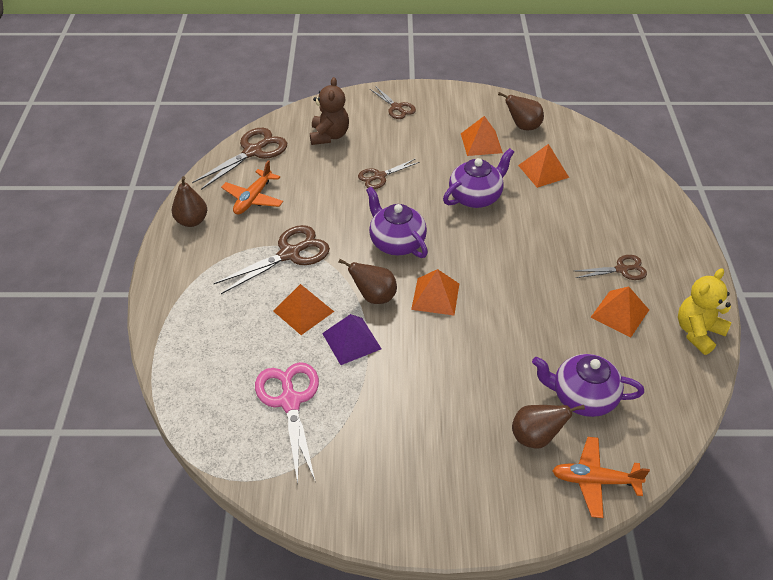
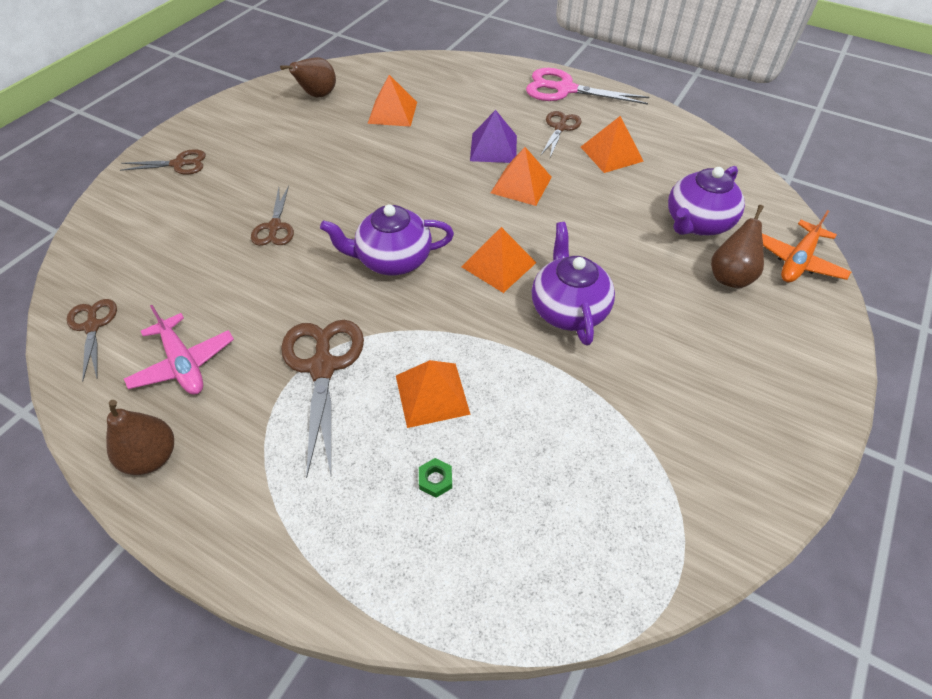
camera: 60 degrees left, 5 degrees up
brown scissors [192,128,287,190] -> brown scissors [67,299,117,382], size x0.60
orange plane [221,160,283,215] -> pink plane [124,305,234,395]
pink scissors [255,362,319,483] -> pink scissors moved to [526,68,649,105]
brown teddy bear [310,77,349,145] -> none
purple pyramid [322,314,382,365] -> purple pyramid moved to [470,110,517,163]
brown pear [338,259,397,304] -> none
purple teapot [443,148,514,208] -> purple teapot moved to [532,222,615,346]
orange pyramid [461,116,503,156] -> orange pyramid moved to [491,147,552,206]
yellow teddy bear [678,268,731,355] -> none
none -> green nut [419,458,452,498]

